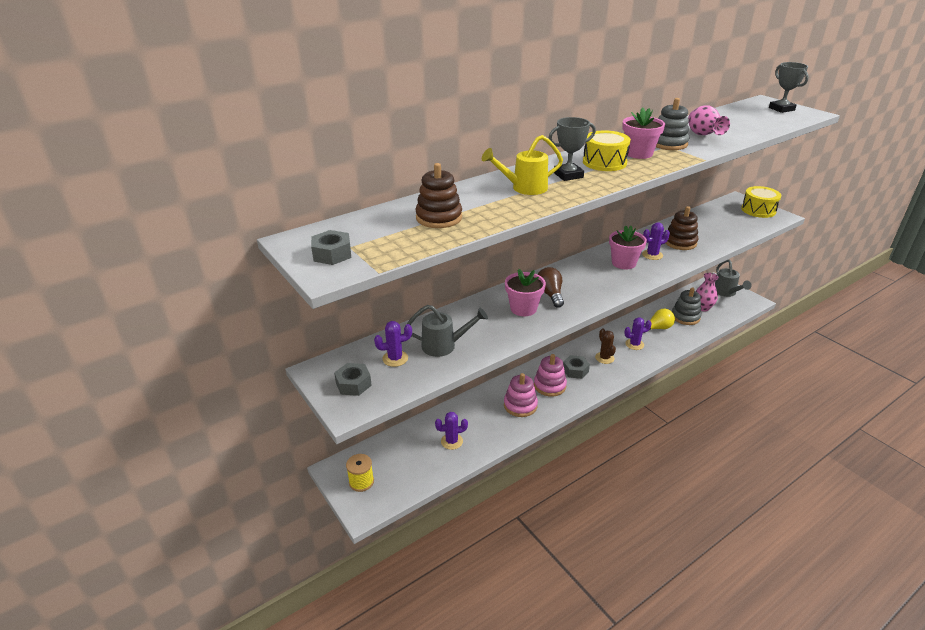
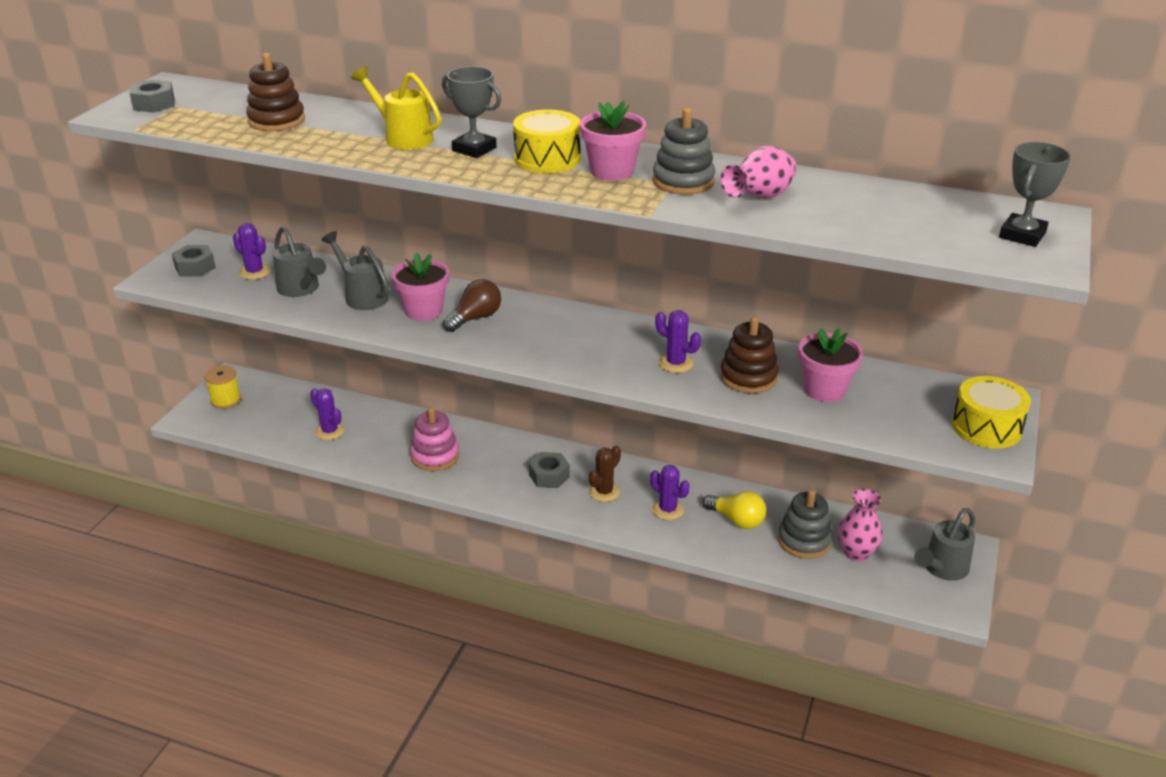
camera: 55 degrees right, 0 degrees up
pink stacking toy [534,354,567,397] -> none
pink flower pot [609,225,647,269] -> pink flower pot moved to [799,328,863,402]
none -> grey watering can [322,231,389,310]

